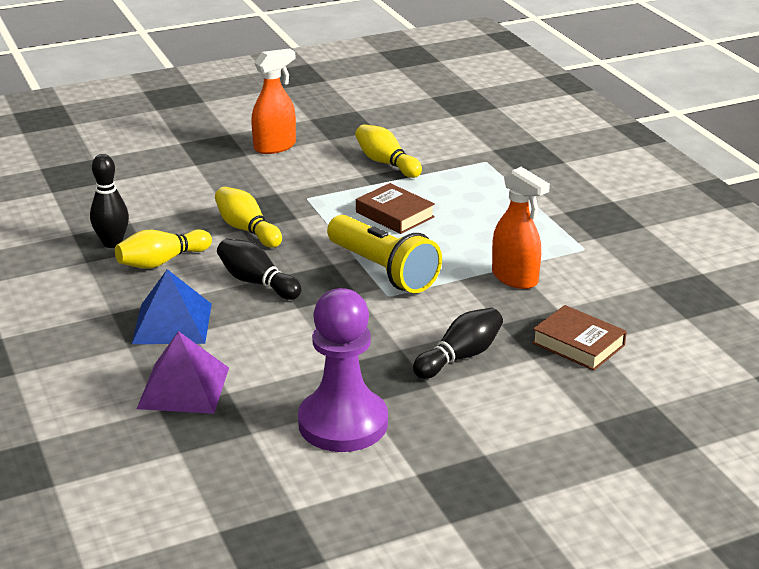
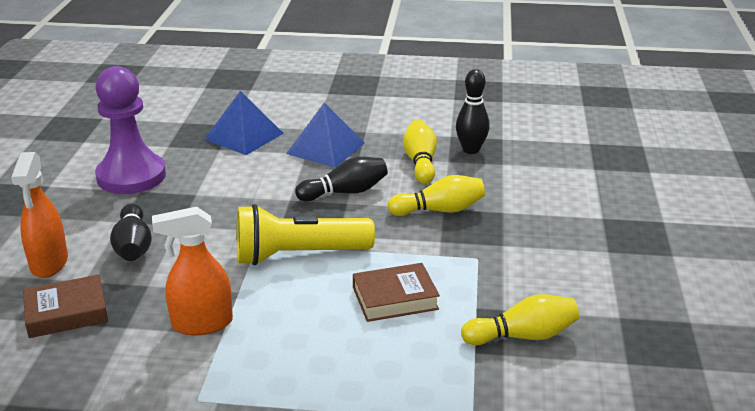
camera: 120 degrees right, 0 degrees up
purple pyramid [137,331,229,414] -> blue pyramid [204,91,283,155]
orange spray bottle [251,48,296,154] -> orange spray bottle moved to [11,152,68,278]

